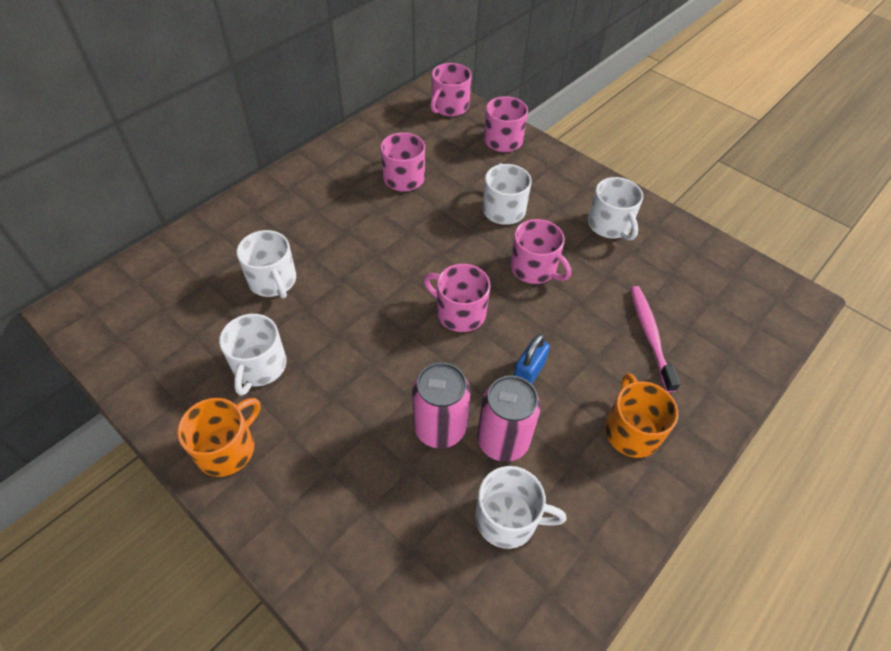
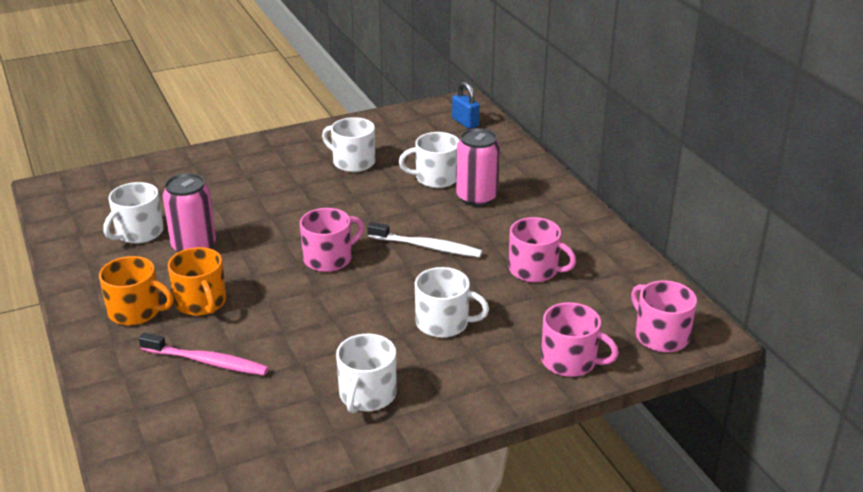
camera: 115 degrees right, 20 degrees down
orange mug [177,398,261,477] -> orange mug moved to [168,247,226,316]
pink can [412,362,470,448] -> pink can moved to [456,128,500,207]
pink mug [510,219,571,284] -> none
blue padlock [513,334,550,384] -> blue padlock moved to [452,81,480,129]
white mug [588,177,643,240] -> white mug turned 75 degrees counterclockwise [336,334,397,414]
none -> white toothbrush [367,222,482,257]

